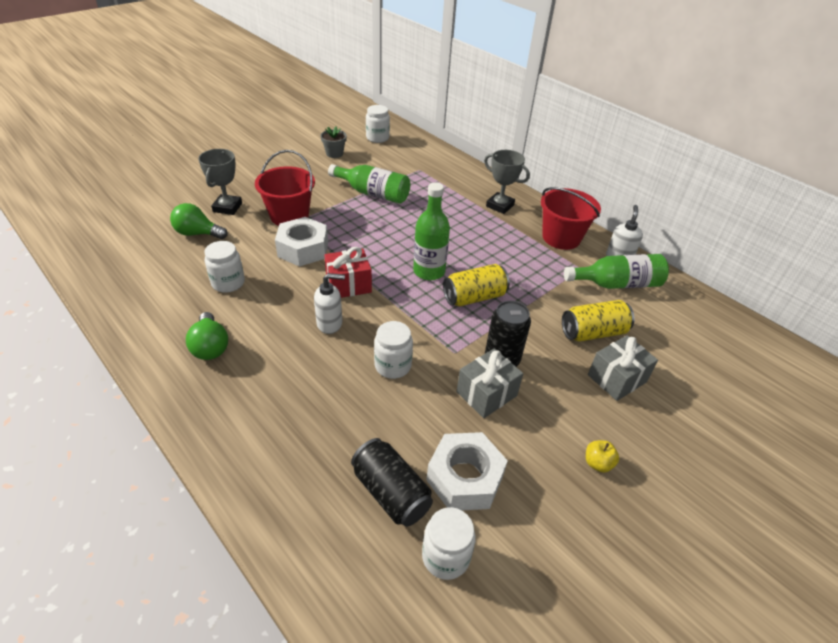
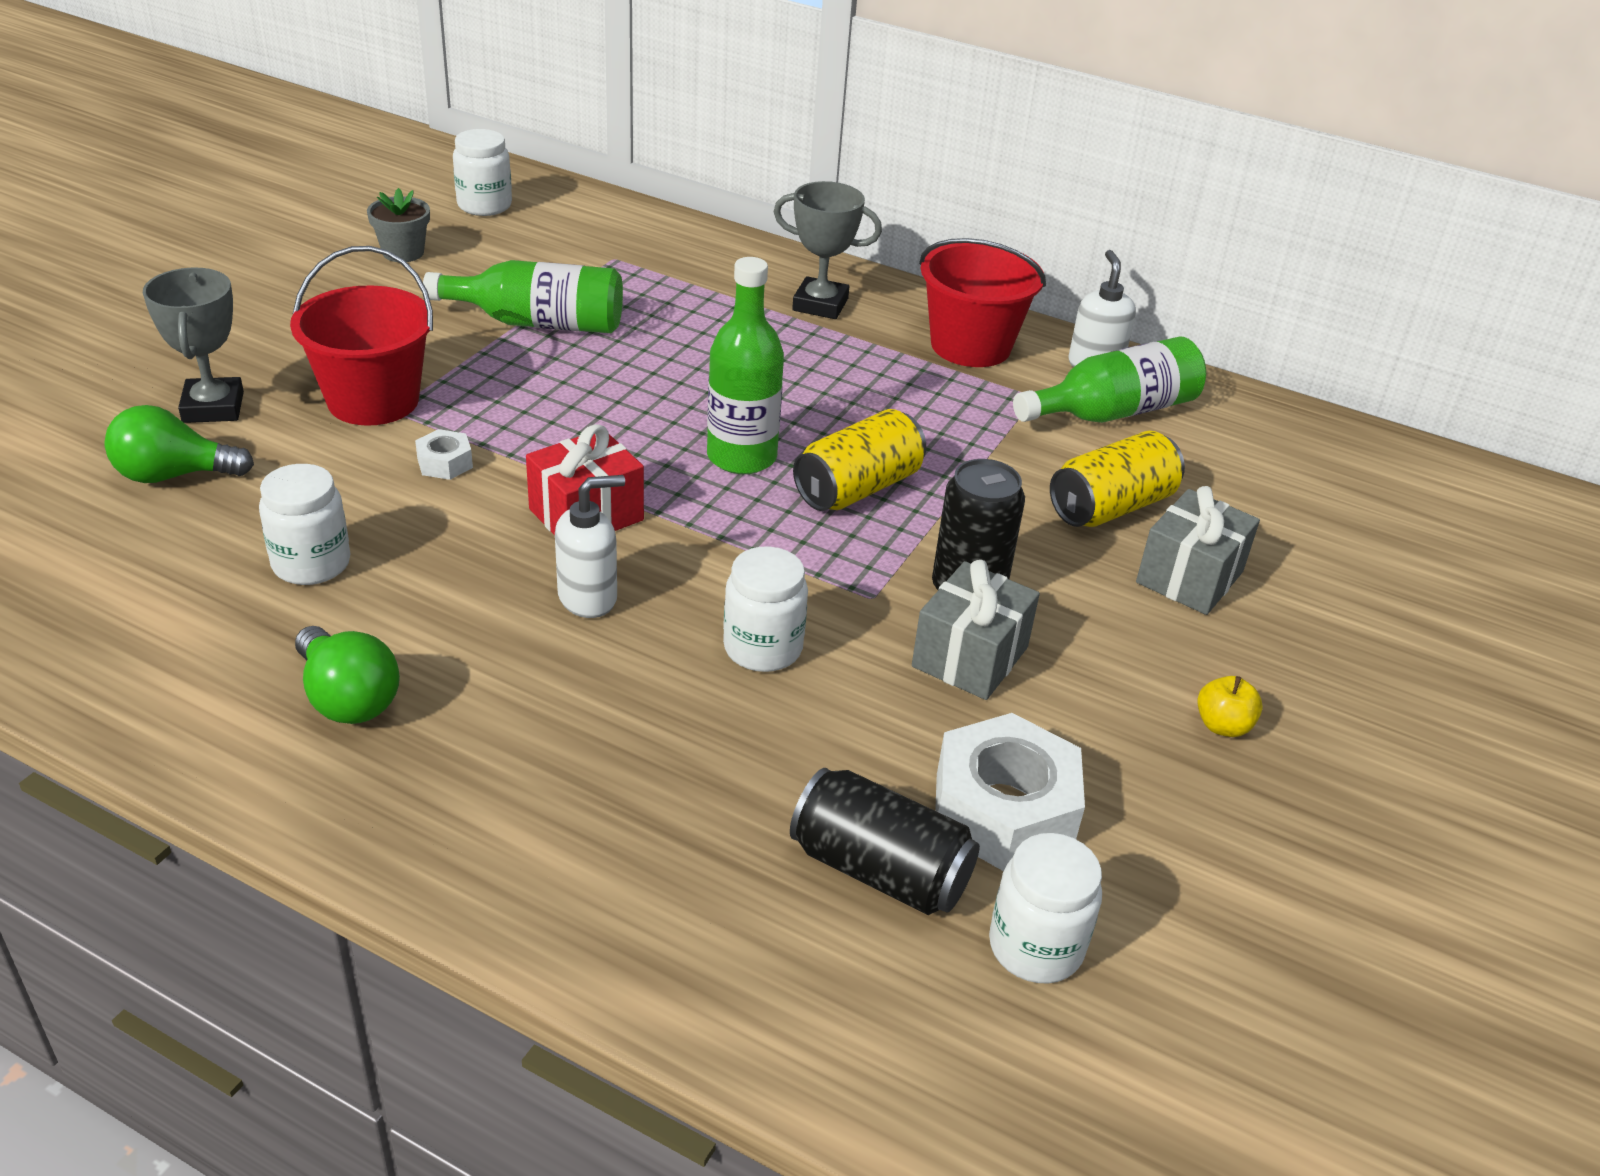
camera: 20 degrees left, 5 degrees down
white nut [275,217,328,267] -> white nut [415,429,473,480], size x0.46

